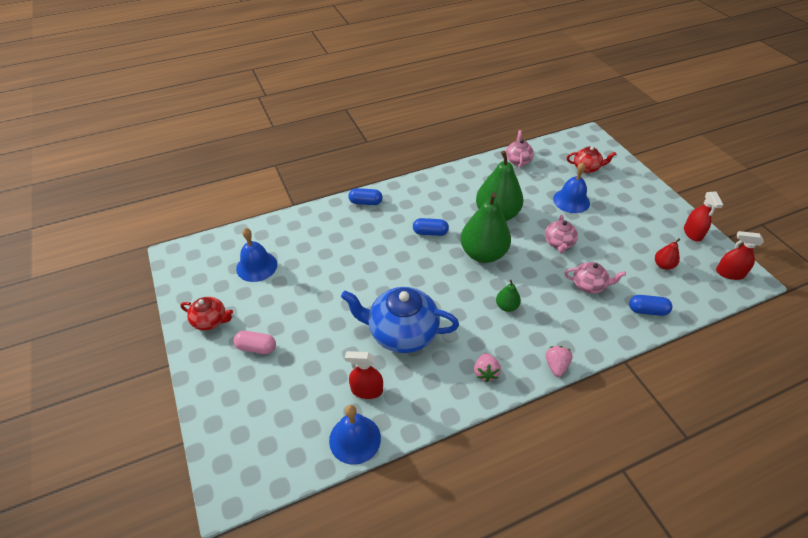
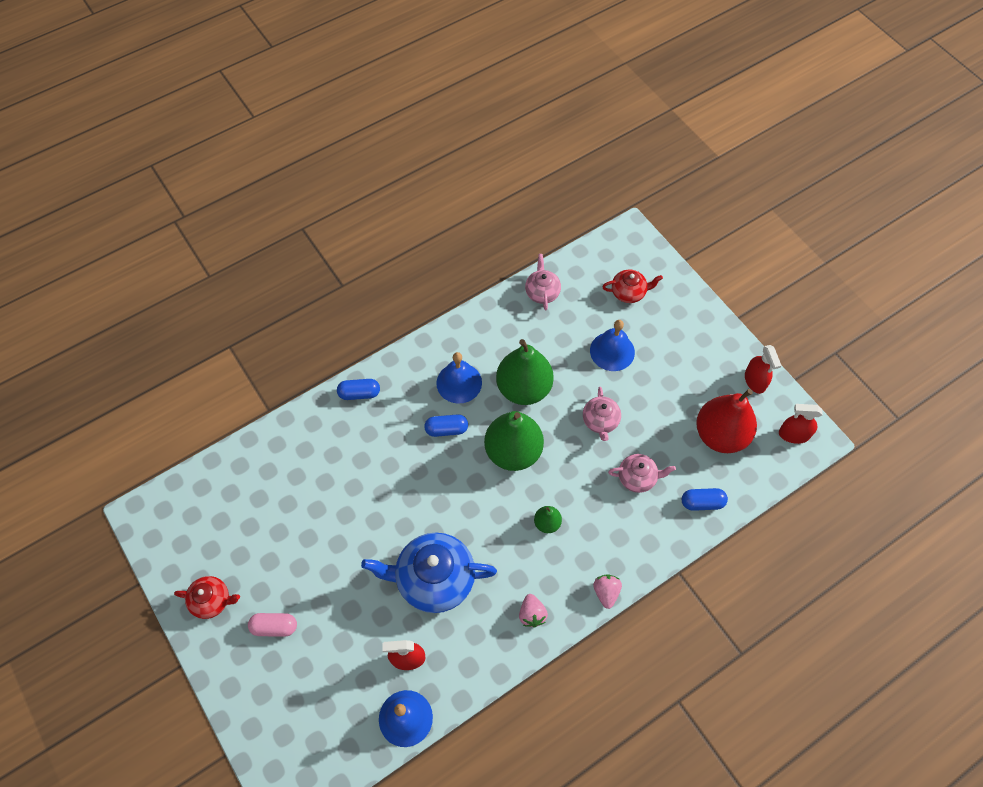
camera: 10 degrees left, 15 degrees up
blue bell [236,228,277,282] -> blue bell moved to [436,352,482,404]
red pear [655,238,681,270] -> red pear [696,389,757,453], size x2.19

